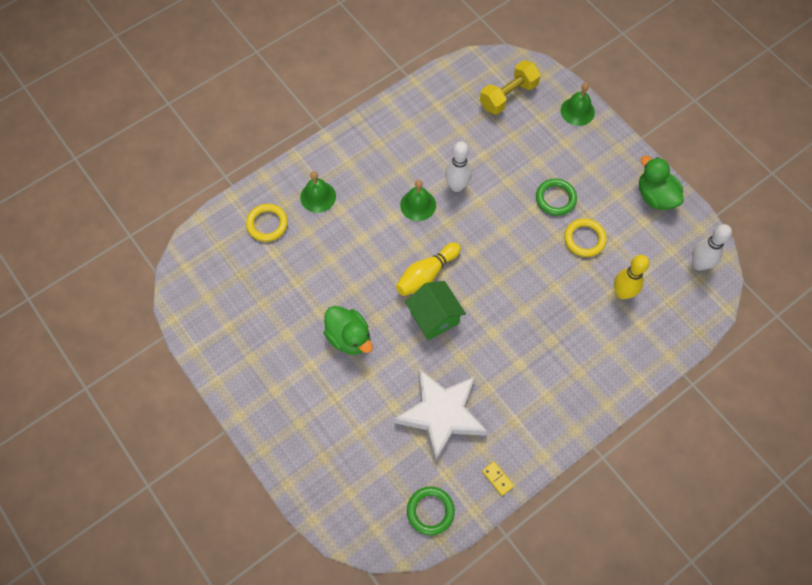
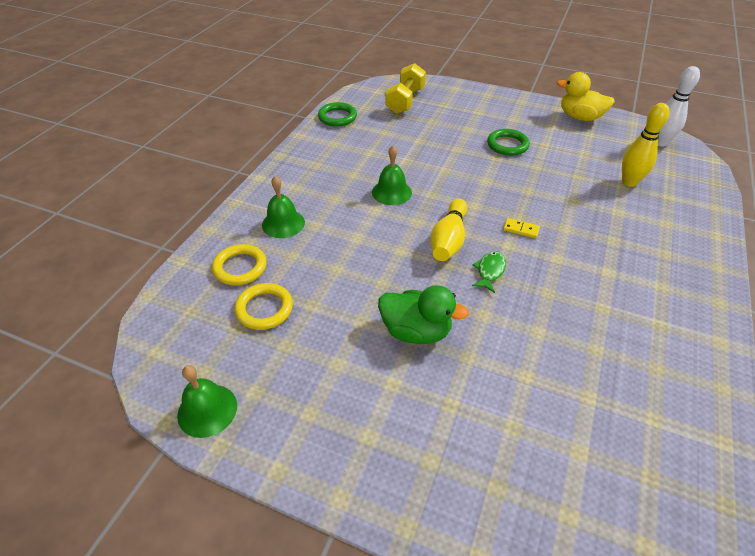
camera: 30 degrees left, 20 degrees down
white star [394,369,487,461] -> none
green house [405,281,466,340] -> green fish [472,251,506,293]
green ring [407,487,455,535] -> green ring moved to [318,102,357,127]
white bowling pin [445,141,472,192] -> none
yellow domino [482,462,514,496] -> yellow domino moved to [503,218,540,238]
green bell [561,83,595,126] -> green bell moved to [177,365,237,438]
yellow ring [564,218,607,257] -> yellow ring moved to [234,283,293,330]
green duck [639,156,684,210] -> yellow duck [557,72,615,121]

